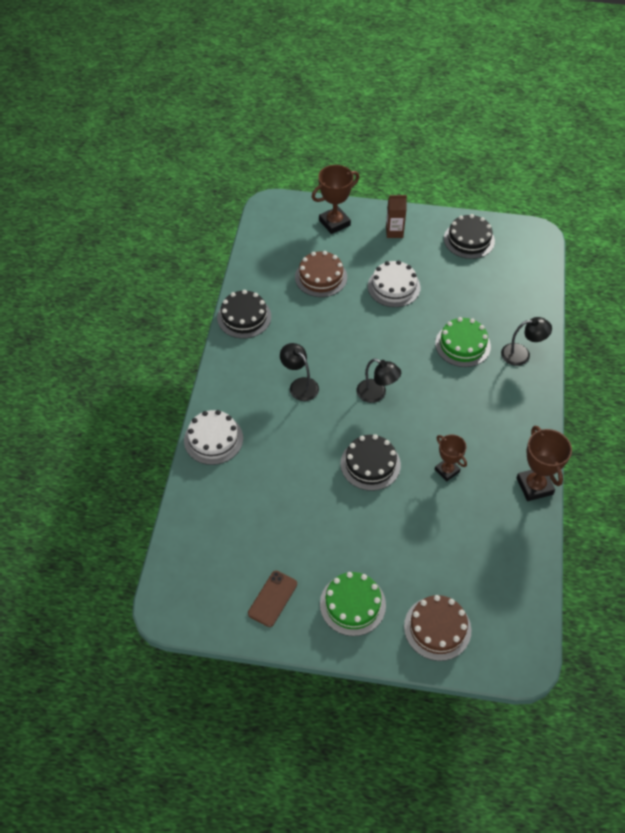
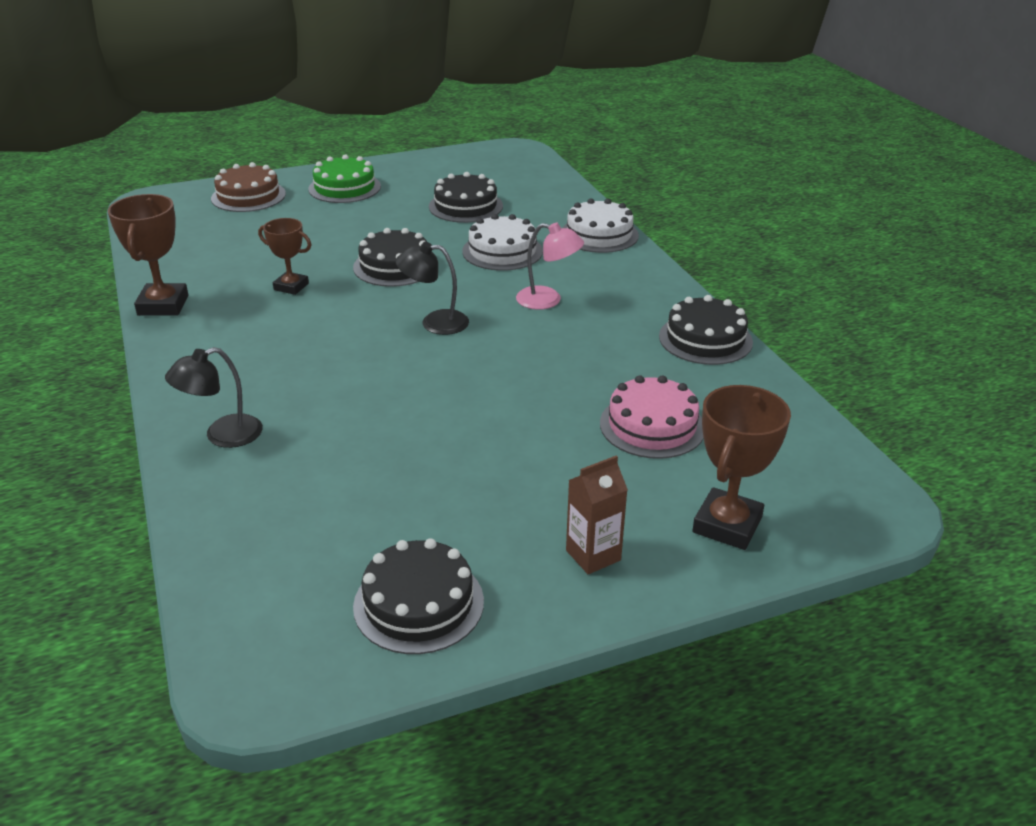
camera: 150 degrees right, 20 degrees down
brown phone [248,571,297,627] -> none
black lamp [280,343,319,401] -> pink lamp [516,223,584,310]
brown cake [295,251,347,297] -> pink cake [600,375,704,459]
white cake [368,260,421,307] -> white cake moved to [462,214,543,271]
green cake [435,317,491,367] -> none
brown trophy [517,426,572,501] -> brown trophy turned 45 degrees clockwise [108,194,188,316]
none -> black cake [429,172,503,223]

